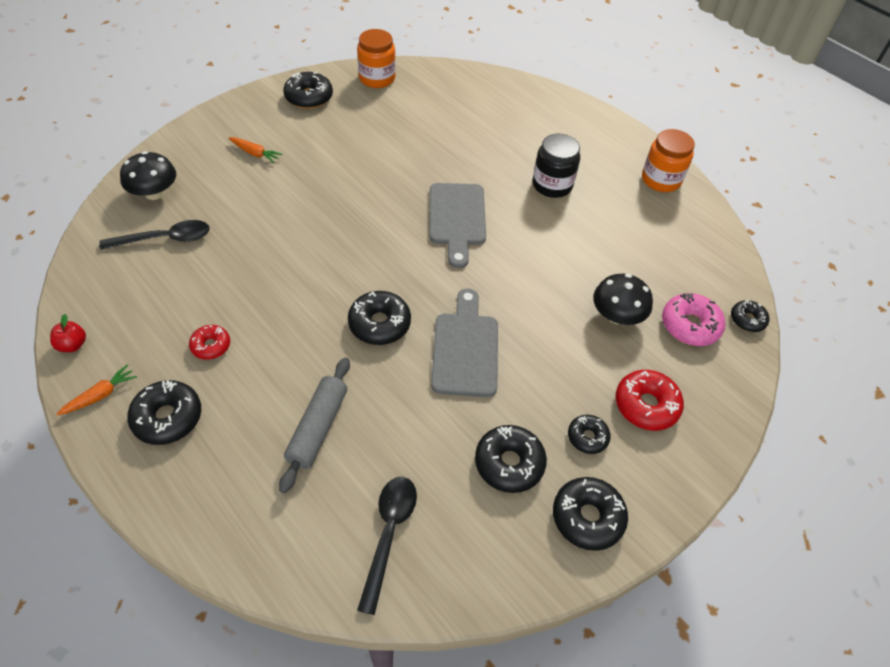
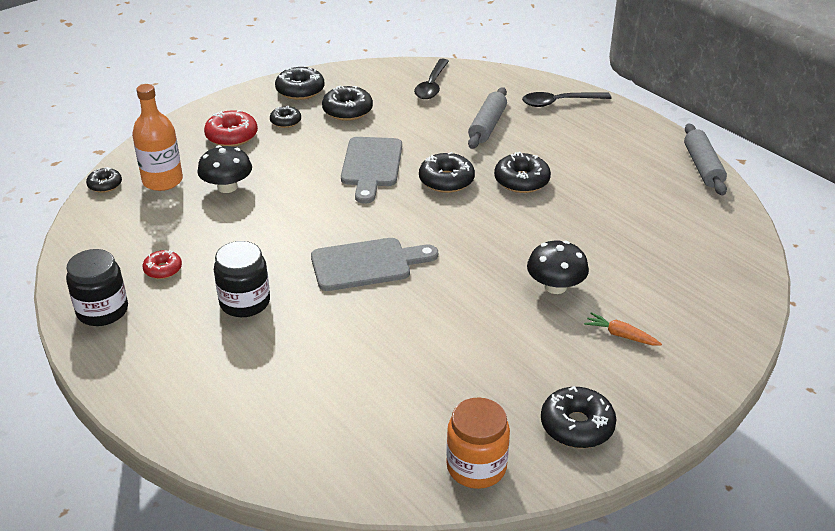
camera: 175 degrees left, 15 degrees down
red apple [50,314,86,352] -> grey rolling pin [684,123,727,195]
orange carrot [56,364,137,416] -> none
black spoon [99,220,210,250] -> black spoon moved to [522,92,611,107]
black mushroom [120,151,176,200] -> black mushroom moved to [527,240,589,294]
black donut [127,380,201,445] -> black donut moved to [494,152,551,193]
red donut [189,325,230,359] -> red donut moved to [143,250,182,279]
grey cutting board [429,183,486,268] -> grey cutting board turned 75 degrees clockwise [311,238,438,291]
orange jar [642,129,695,192] -> black jar [66,249,128,326]
pink donut [662,293,725,346] -> orange bottle [132,84,183,191]

